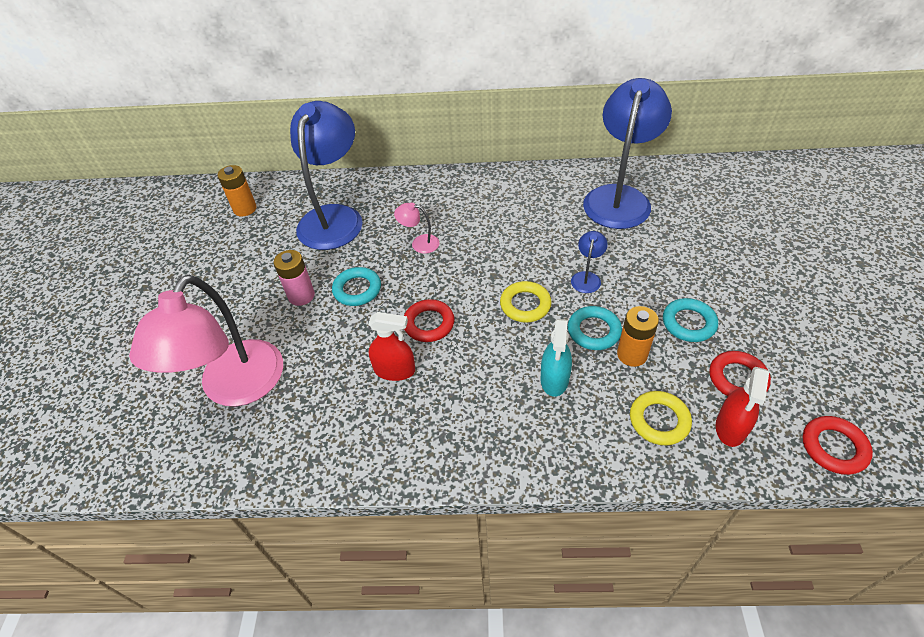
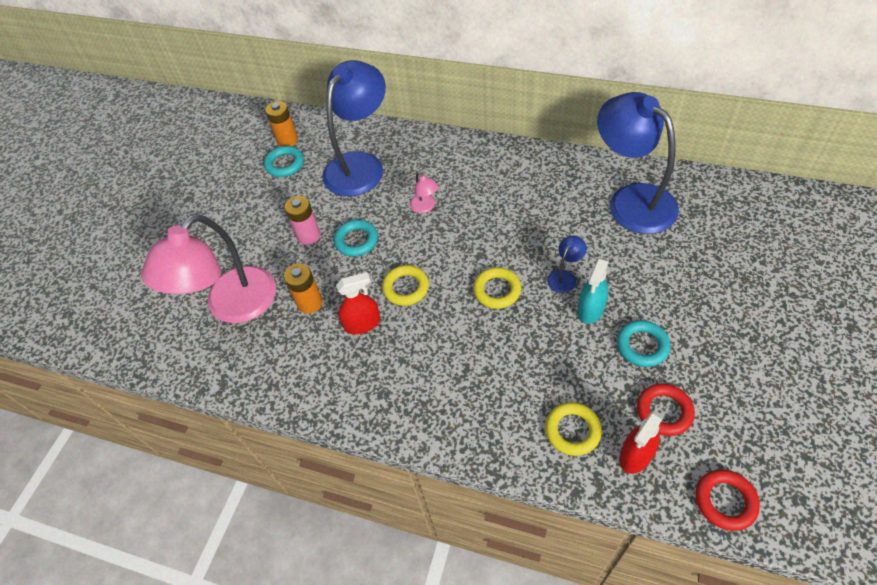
camera: 20 degrees right, 5 degrees up
red spray bottle [368,312,415,381] -> red spray bottle turned 45 degrees counterclockwise [336,272,380,334]
pink lamp [394,202,440,254] -> pink lamp turned 150 degrees counterclockwise [410,171,439,213]
red ring [404,299,454,342] -> yellow ring [382,265,429,306]
turquoise spray bottle [541,319,572,397] -> turquoise spray bottle moved to [578,258,609,324]
turquoise ring [568,306,622,350] -> turquoise ring moved to [264,146,304,177]
blue lamp [583,78,672,229] -> blue lamp turned 75 degrees counterclockwise [597,92,679,234]
orange battery [617,306,659,367] -> orange battery moved to [284,263,322,314]

